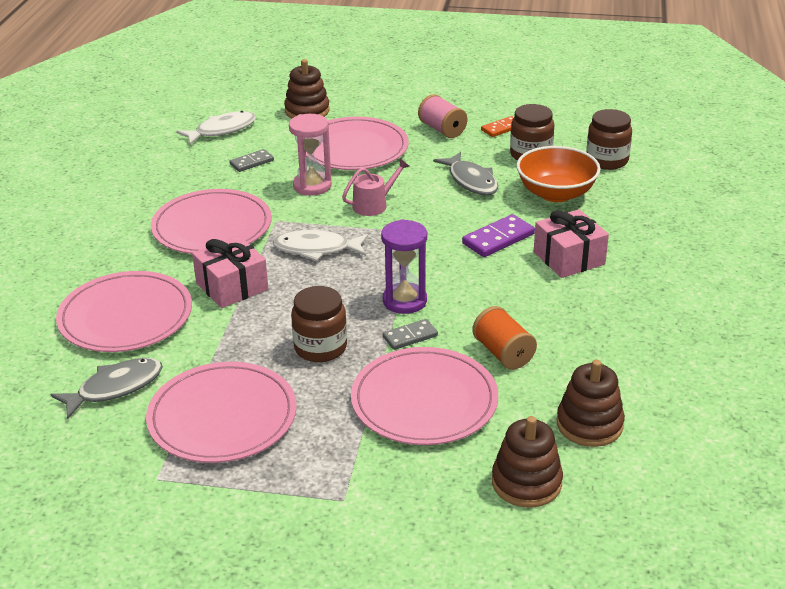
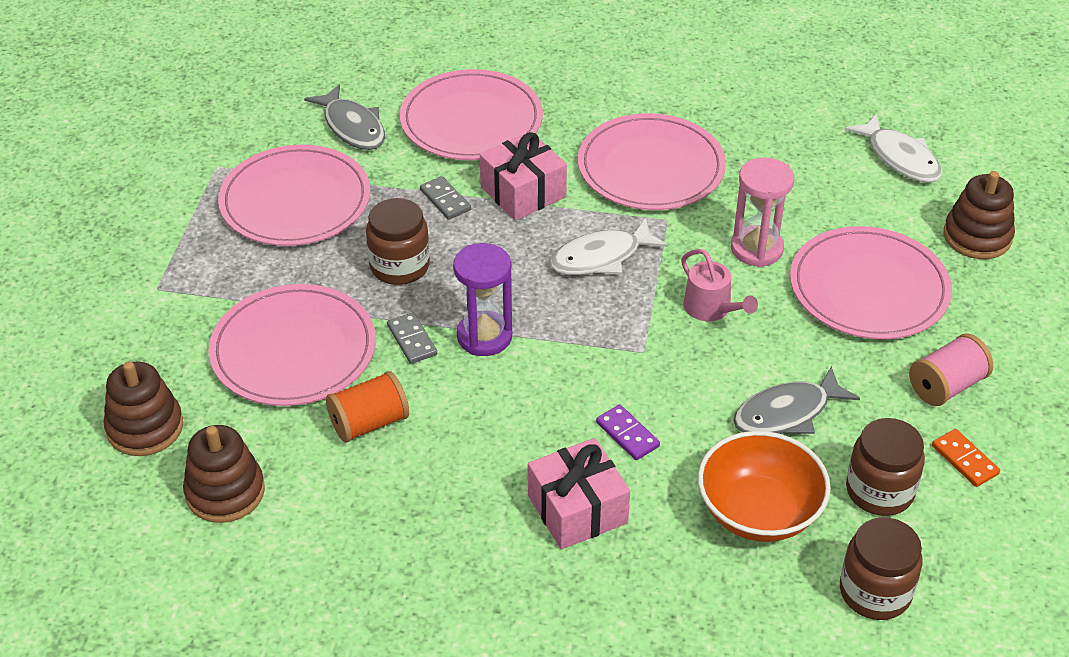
camera: 90 degrees right, 10 degrees up
grey domino [229,149,274,172] -> grey domino moved to [420,176,471,220]
white fish [273,230,368,261] -> white fish turned 120 degrees counterclockwise [550,218,668,275]
purple domino [462,214,535,257] -> purple domino [596,404,660,460], size x0.65

